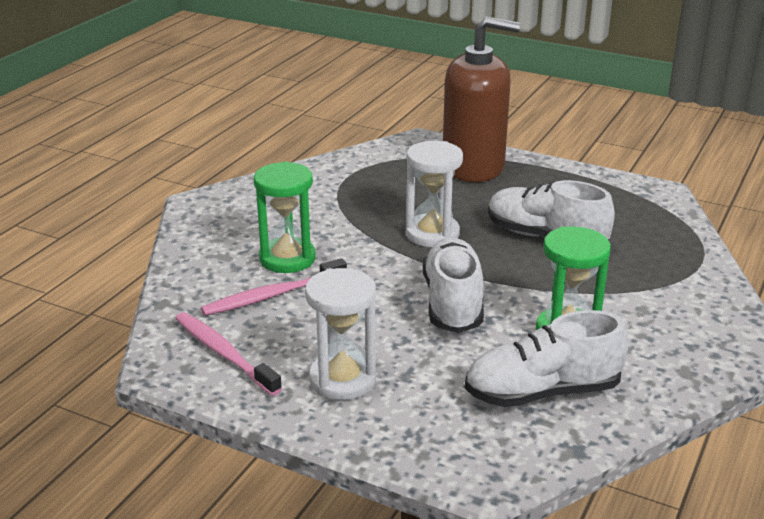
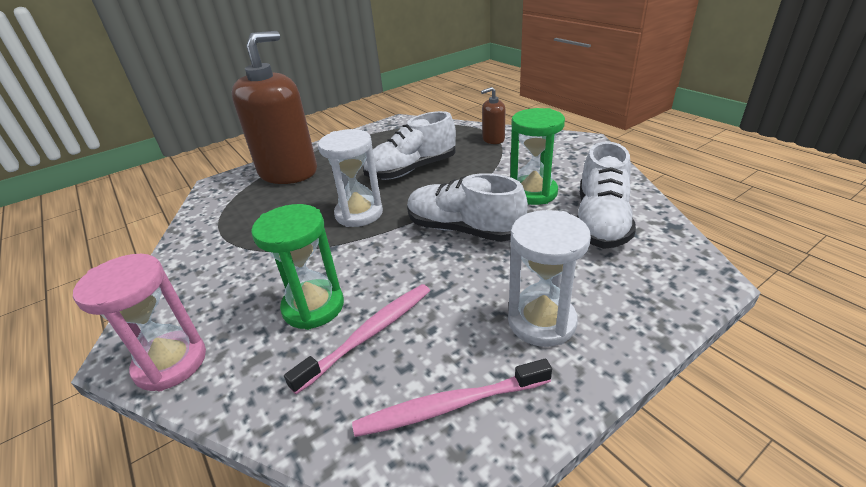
camera: 60 degrees left, 5 degrees up
pink toothbrush [201,258,347,316] -> pink toothbrush turned 135 degrees counterclockwise [284,284,430,395]
none -> pink hourglass [73,254,206,392]
none -> brown soap dispenser [481,87,505,144]

